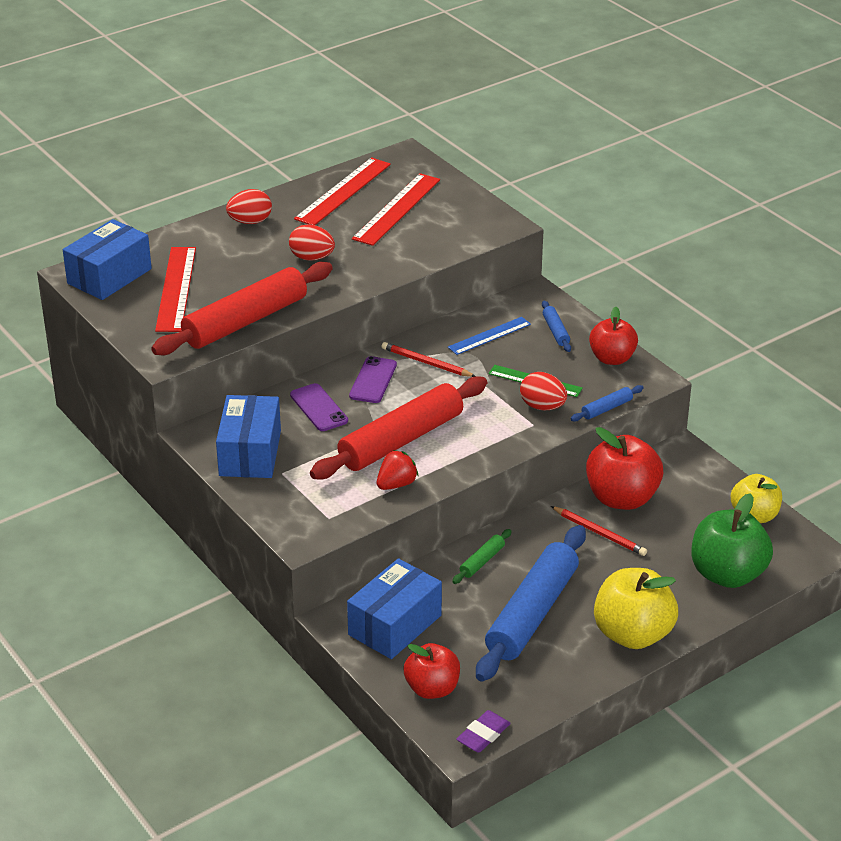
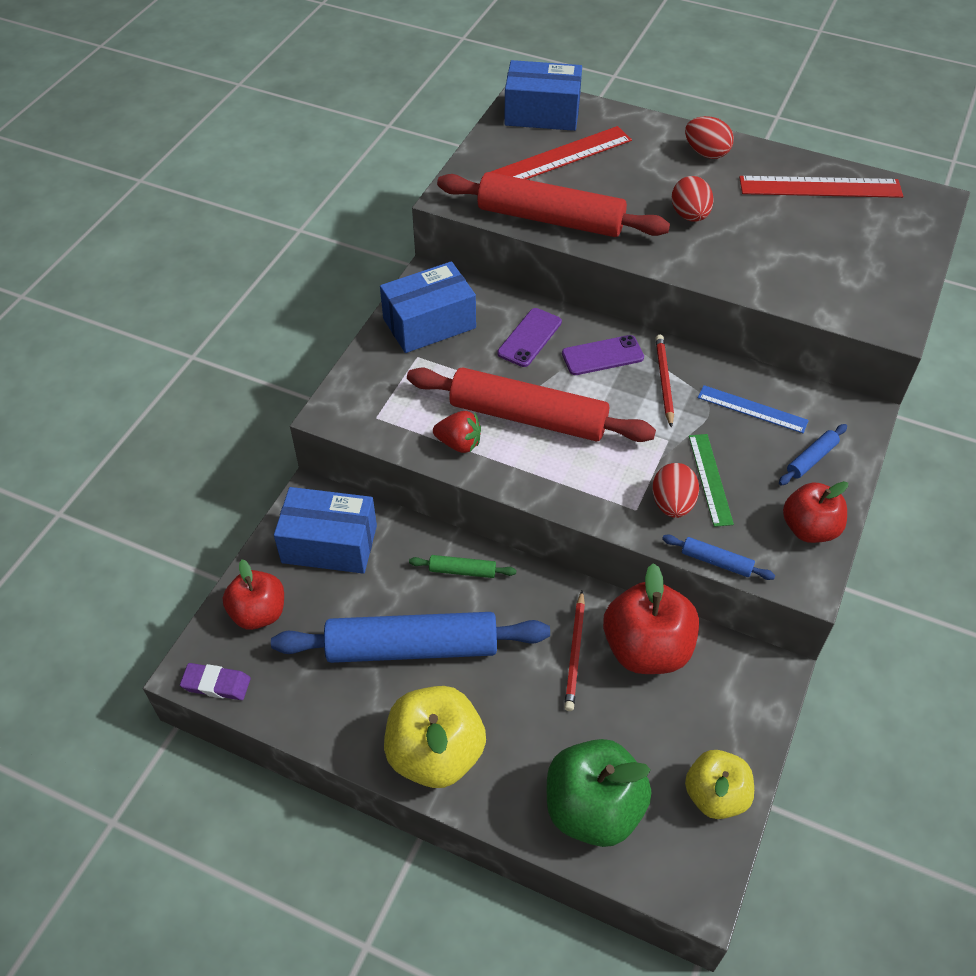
camera: 60 degrees right, 15 degrees up
red ruler [352,173,440,246] -> none

